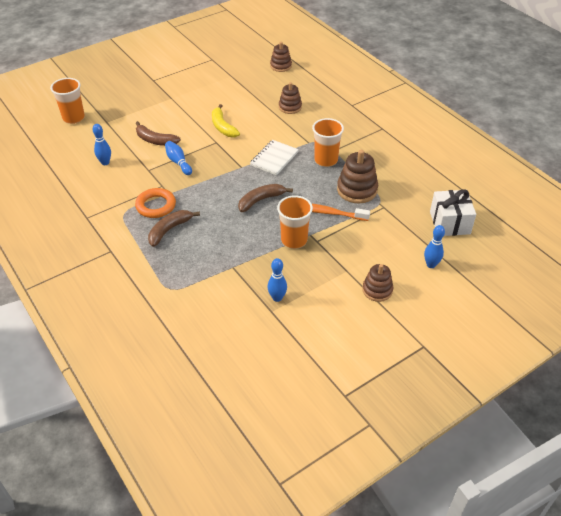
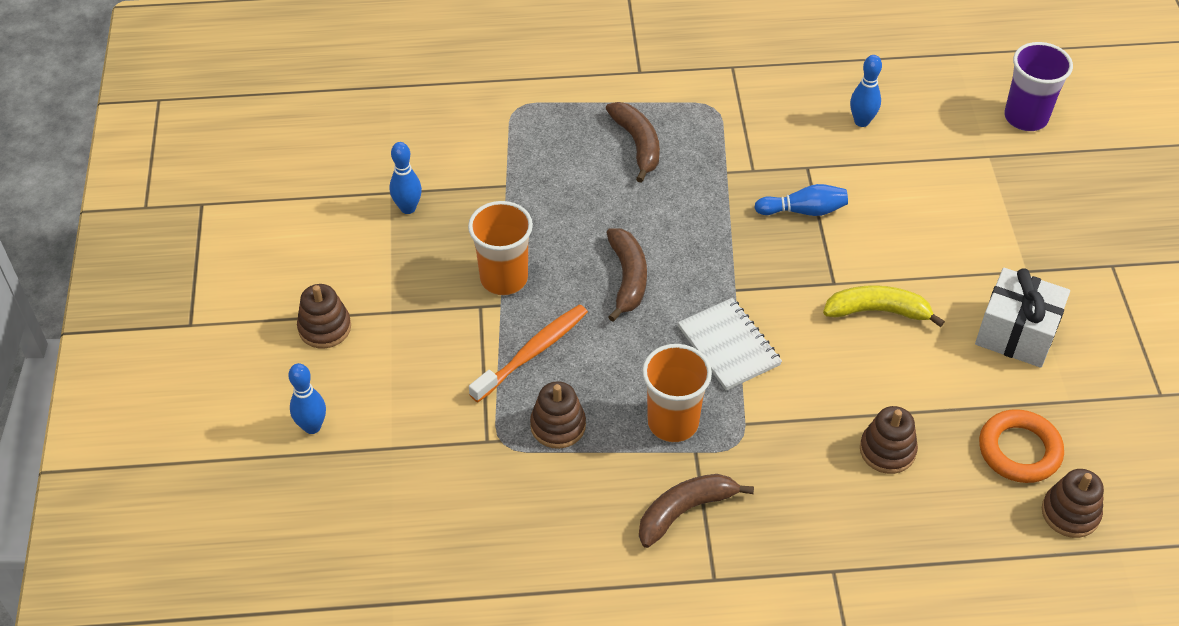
camera: 120 degrees right, 5 degrees up
orange cup [50,78,85,124] -> purple cup [1004,42,1073,131]
orange ring [135,188,176,218] -> orange ring moved to [979,409,1064,483]
brown banana [136,121,181,146] -> brown banana moved to [639,474,754,548]
brown stacking toy [337,150,378,203] -> brown stacking toy [530,381,586,449], size x0.65
white gift [430,189,476,236] -> white gift moved to [975,268,1070,368]

